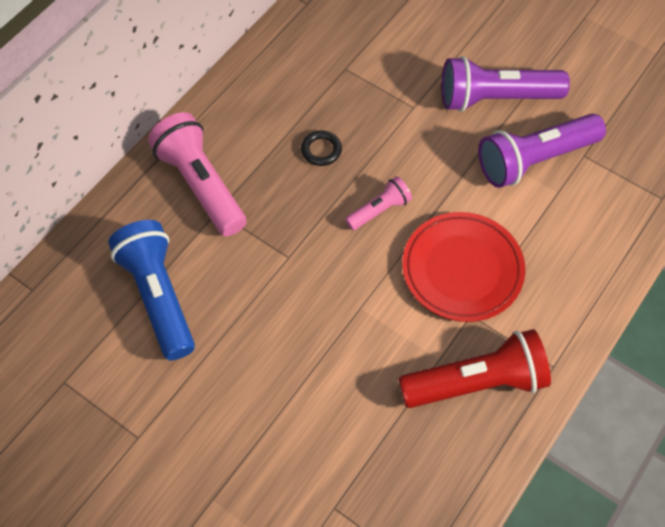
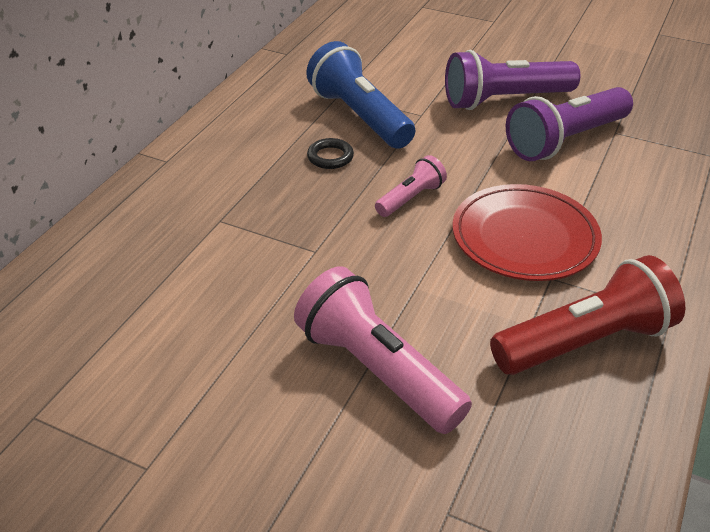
camera: 10 degrees left, 20 degrees down
blue flashlight [108,220,195,360] -> blue flashlight moved to [306,41,415,149]
pink flashlight [148,112,247,237] -> pink flashlight moved to [294,266,472,434]

